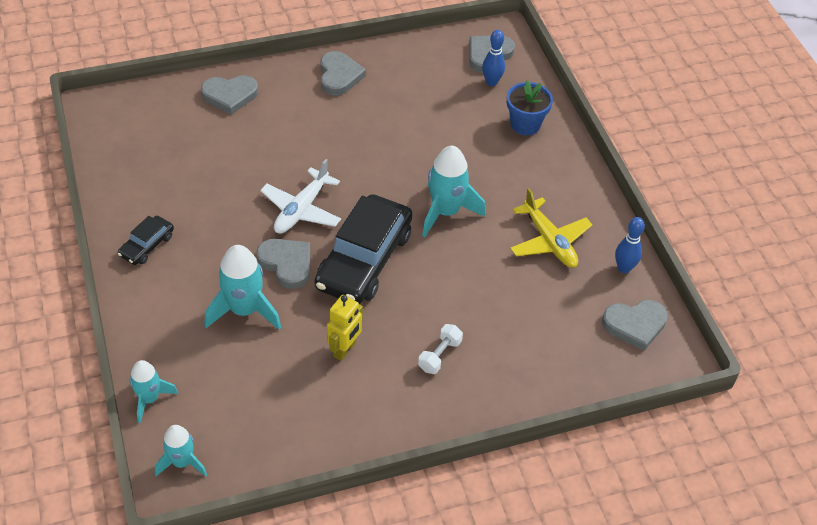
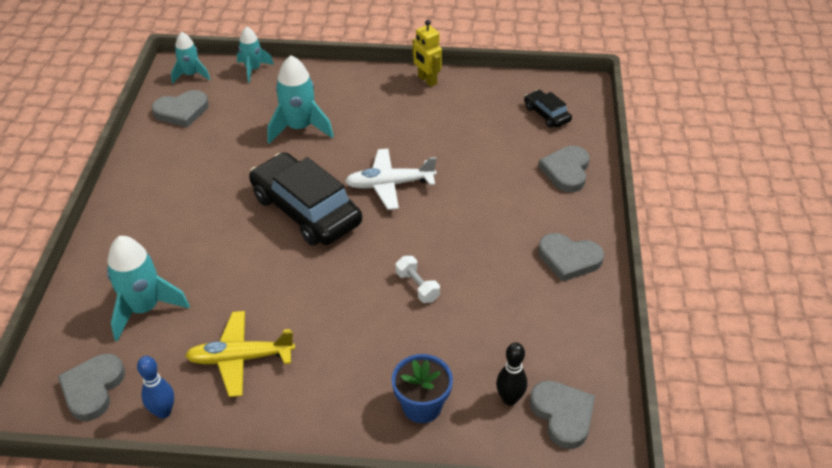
camera: 115 degrees right, 5 degrees down
black car [118,216,174,265] -> black car moved to [524,90,572,128]
grey heart [256,239,310,289] -> grey heart moved to [152,90,209,127]
white plane [260,159,341,234] -> white plane turned 60 degrees counterclockwise [345,149,437,210]
yellow robot [327,295,363,361] -> yellow robot moved to [412,20,442,87]
white dumbbell [418,324,463,374] -> white dumbbell moved to [396,256,440,303]
turquoise rocket [422,145,486,237] -> turquoise rocket moved to [107,236,190,341]
blue bowling pin [482,30,505,86] -> black bowling pin [496,342,527,405]

